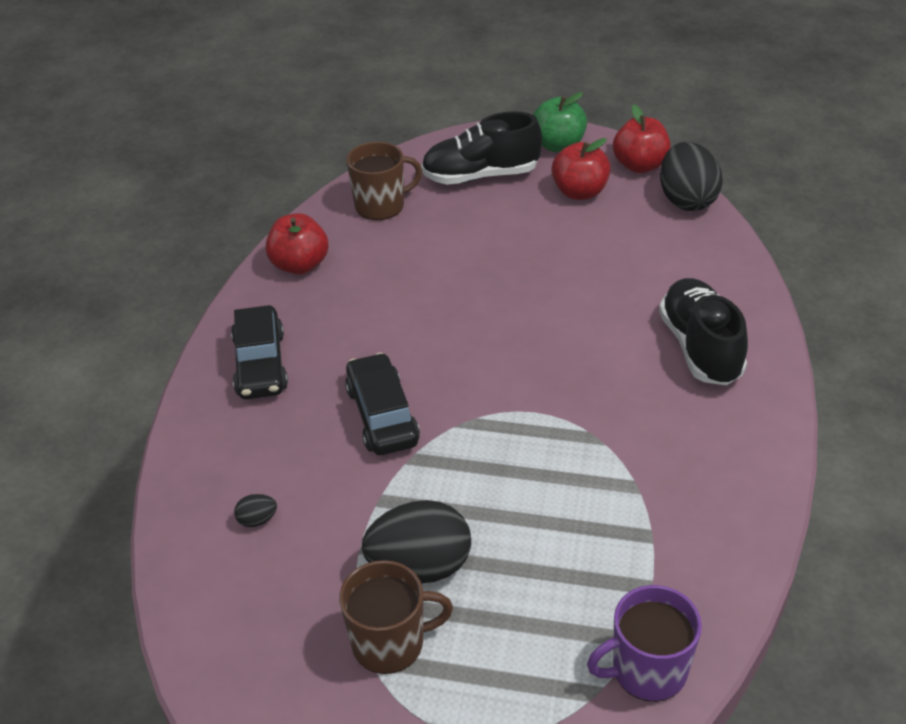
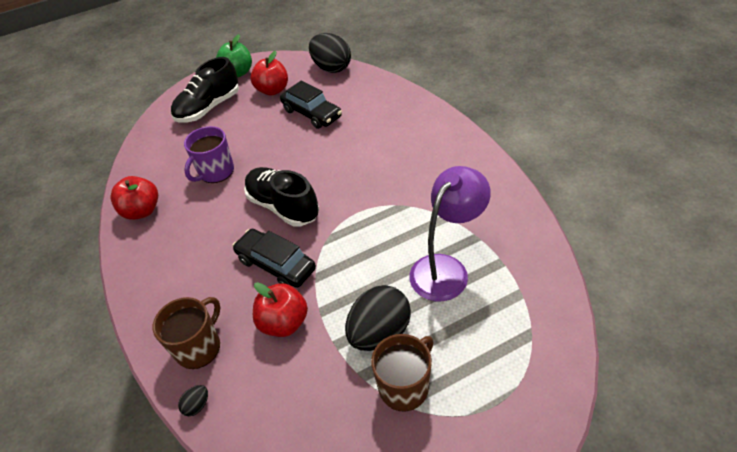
camera: 35 degrees left, 5 degrees up
black car [231,305,288,399] -> black car moved to [280,81,342,129]
black egg [234,494,277,527] -> black egg moved to [178,385,208,416]
brown mug [347,142,422,220] -> brown mug moved to [153,297,220,369]
purple mug [587,585,702,702] -> purple mug moved to [184,126,234,183]
red apple [613,105,671,173] -> red apple moved to [253,282,308,337]
black shoe [659,278,748,385] -> black shoe moved to [244,167,319,227]
none -> purple lamp [409,166,491,301]

